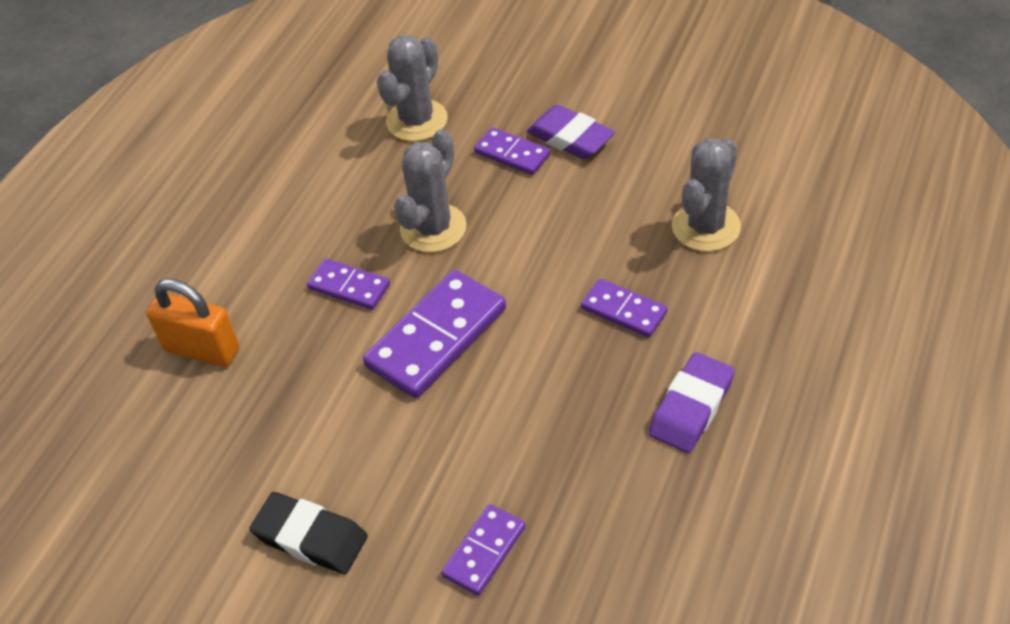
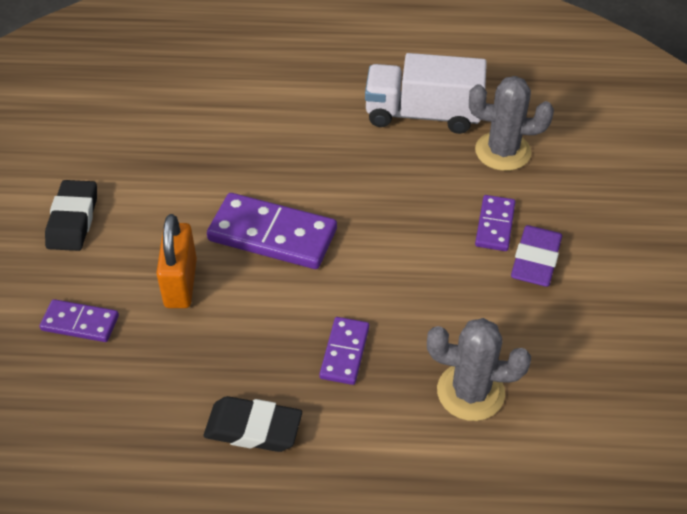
camera: 65 degrees right, 0 degrees up
orange padlock [146,279,239,367] -> orange padlock moved to [156,214,197,308]
purple domino [307,258,390,310] -> none
grey cactus [394,129,467,252] -> none
purple eraser [648,352,735,453] -> black eraser [204,396,302,452]
none -> white truck [365,53,487,134]

